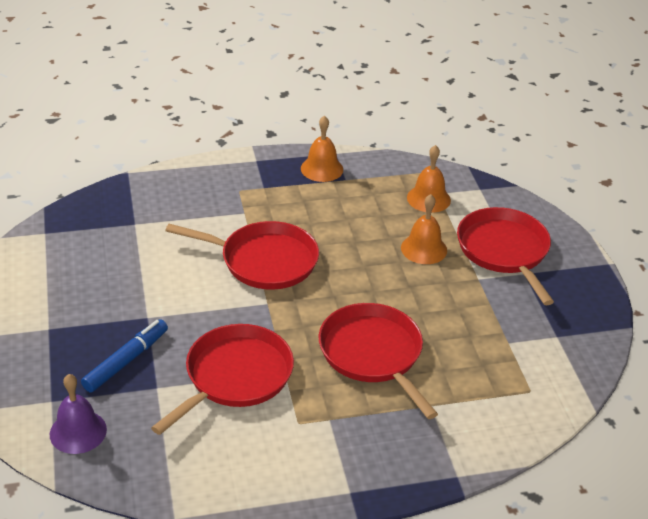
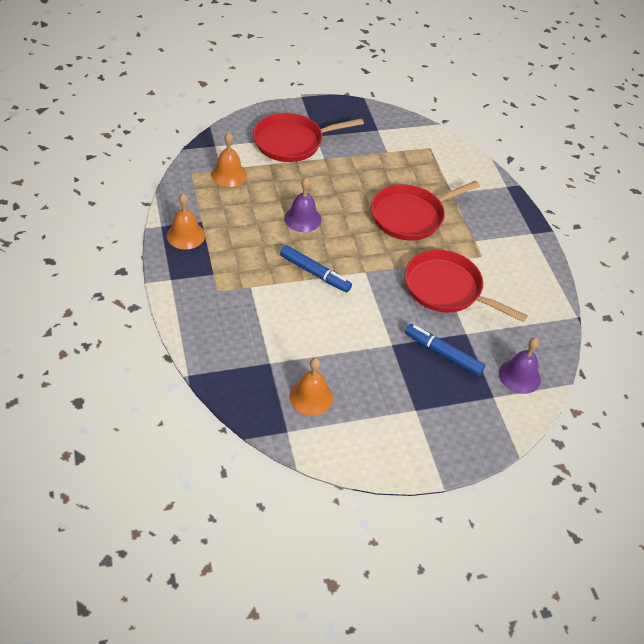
camera: 95 degrees left, 10 degrees up
red pan [165,221,319,290] -> blue marker [280,245,352,292]
orange bell [401,194,447,264] -> orange bell moved to [289,358,333,416]
none -> purple bell [284,177,321,232]

